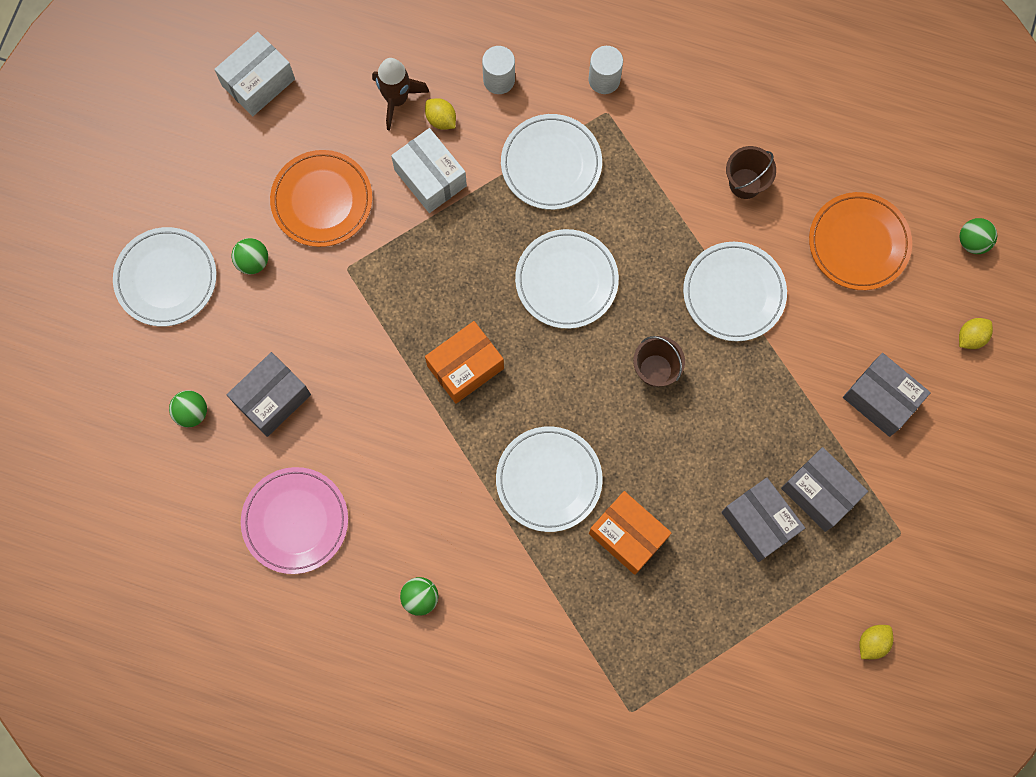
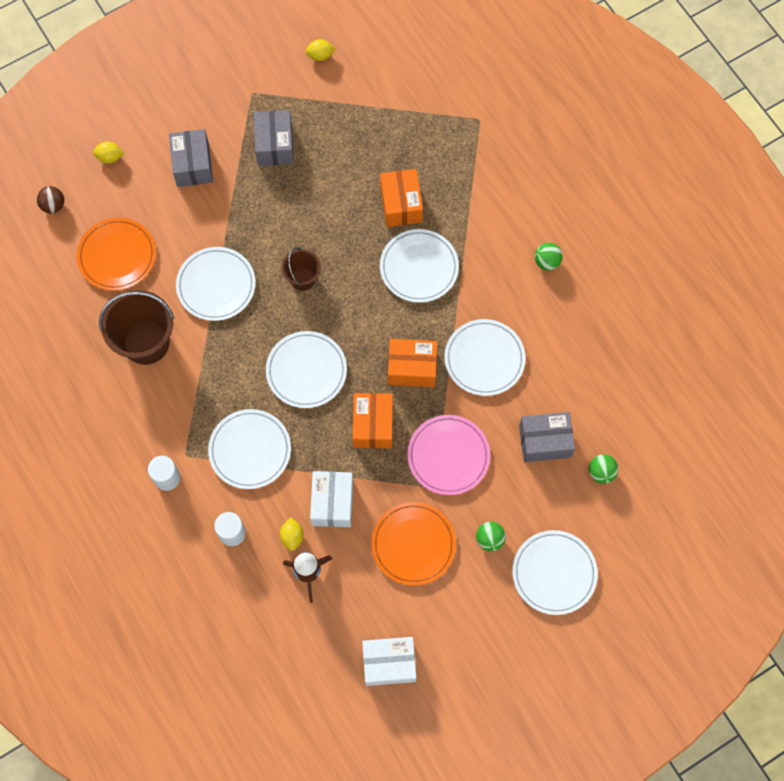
camera: 140 degrees left, 5 degrees down
pink plate [241,467,348,574] -> pink plate moved to [407,415,490,495]
grey box [721,478,805,562] -> none
brown bucket [726,146,776,199] -> brown bucket [99,290,174,365], size x1.79
green ball [960,218,997,254] -> brown ball [36,186,65,213]
none -> orange box [353,393,393,448]
none -> white plate [444,319,526,396]

